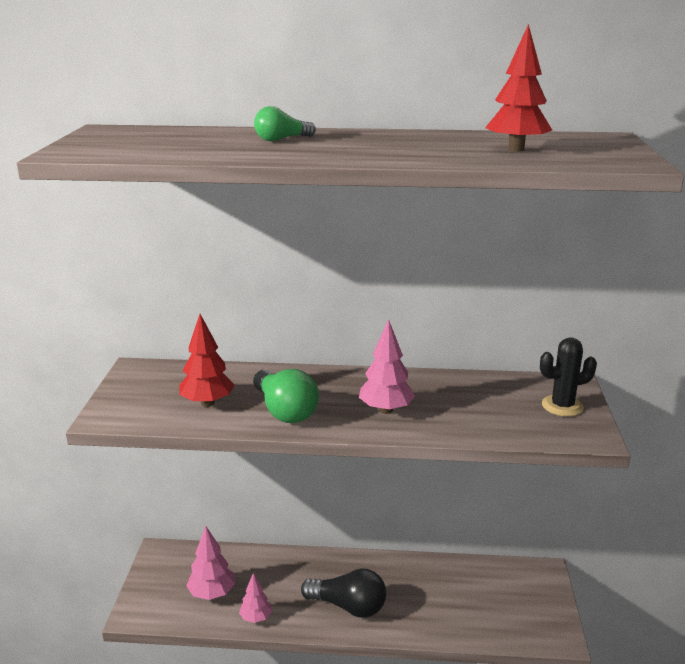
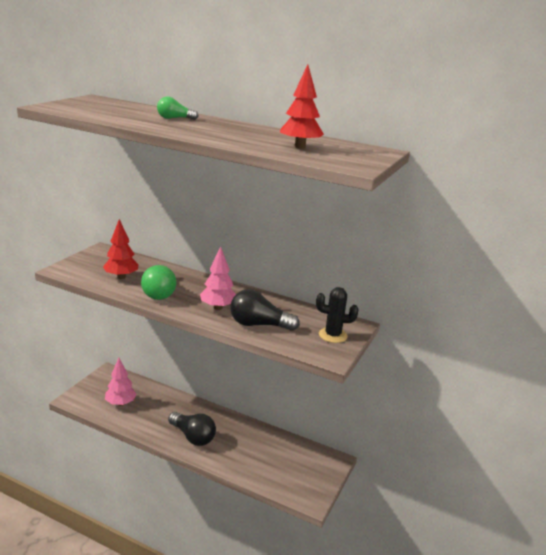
camera: 20 degrees right, 0 degrees up
pink tree [239,573,272,623] -> none
none -> black light bulb [230,289,300,331]

